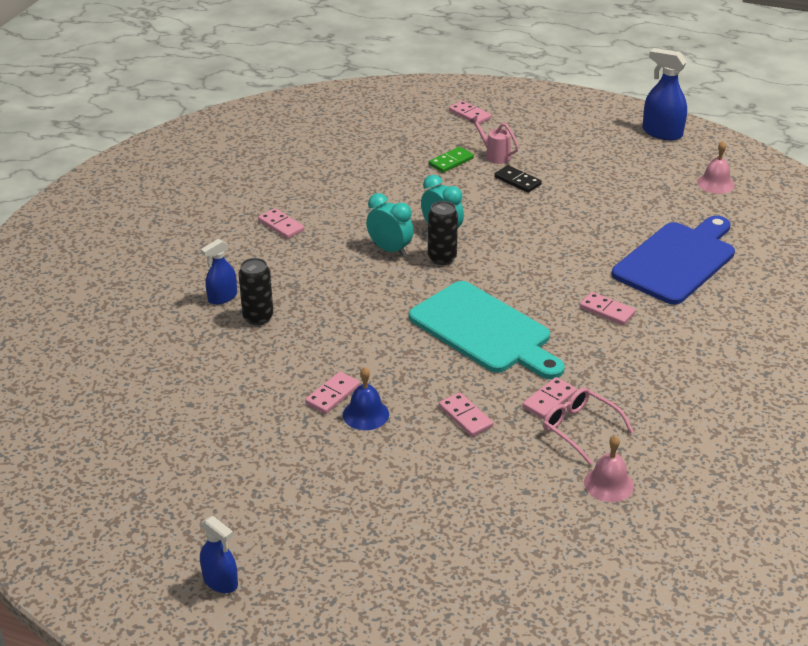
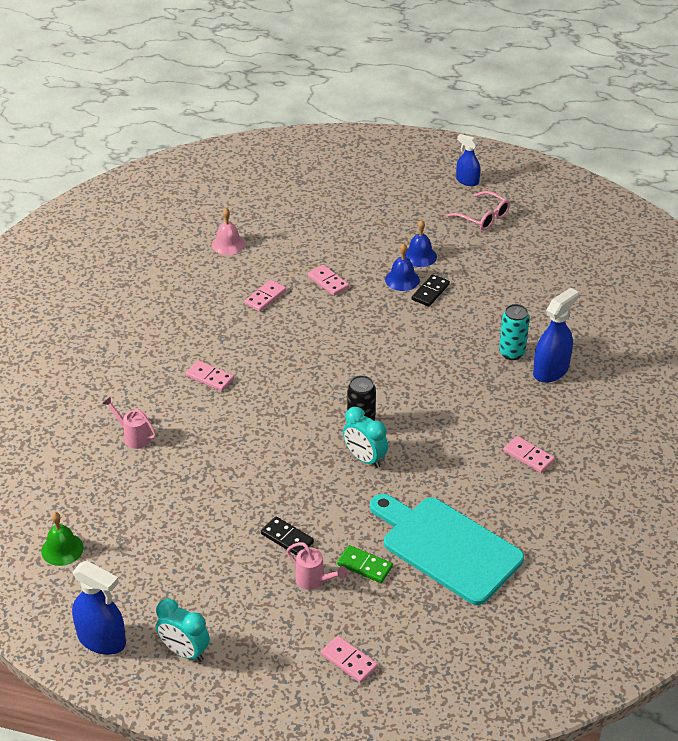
camera: 175 degrees right, 5 degrees up
blue spray bottle [201,239,237,305] -> blue spray bottle [533,288,579,383], size x1.56
black can [239,258,273,325] -> turquoise can [499,304,530,360]
pink domino [305,372,360,414] -> black domino [412,274,450,307]
turquoise clock [366,193,414,257] -> turquoise clock moved to [156,599,210,662]
turquoise cutting board [409,281,565,379] -> turquoise cutting board moved to [370,494,524,605]
green domino [429,147,474,173] -> green domino turned 75 degrees clockwise [337,545,393,583]
pink glasses [543,387,634,465] -> pink glasses moved to [447,191,510,231]
blue cutting board [612,215,735,305] -> pink watering can [102,396,157,449]
pink bell [697,141,734,194] -> green bell [41,512,84,566]
none -> blue bell [405,220,437,267]

